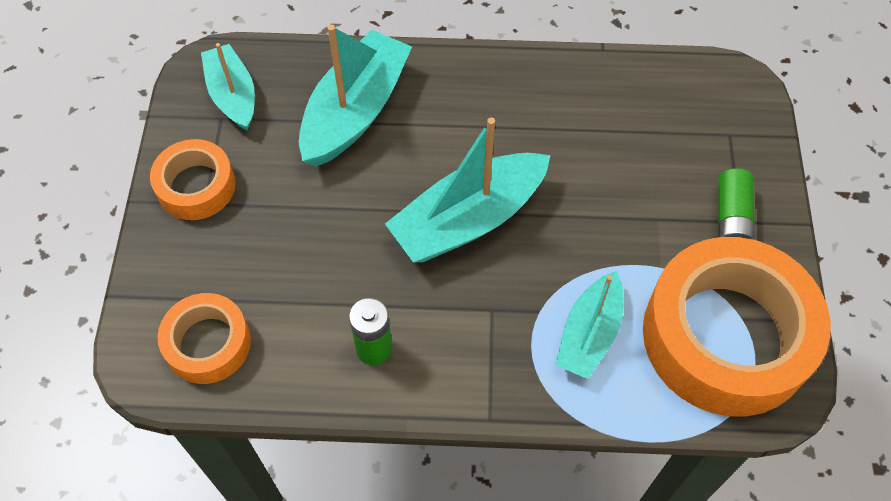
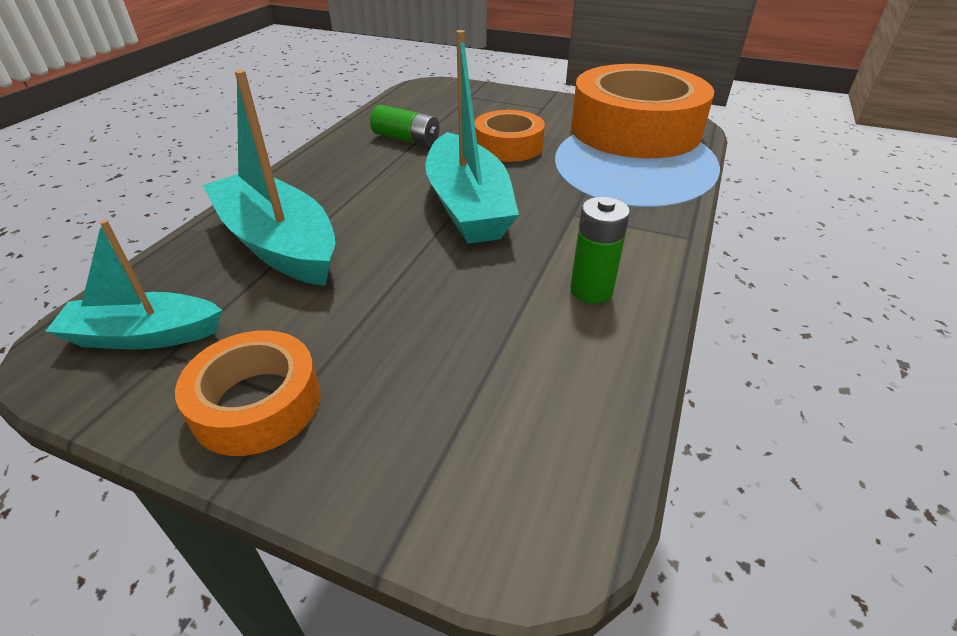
camera: 70 degrees left, 20 degrees down
orange tape [158,293,251,384] -> orange tape moved to [475,110,545,162]
turquoise boat [555,271,623,379] -> none
green battery [718,168,755,240] -> green battery moved to [370,105,439,146]

